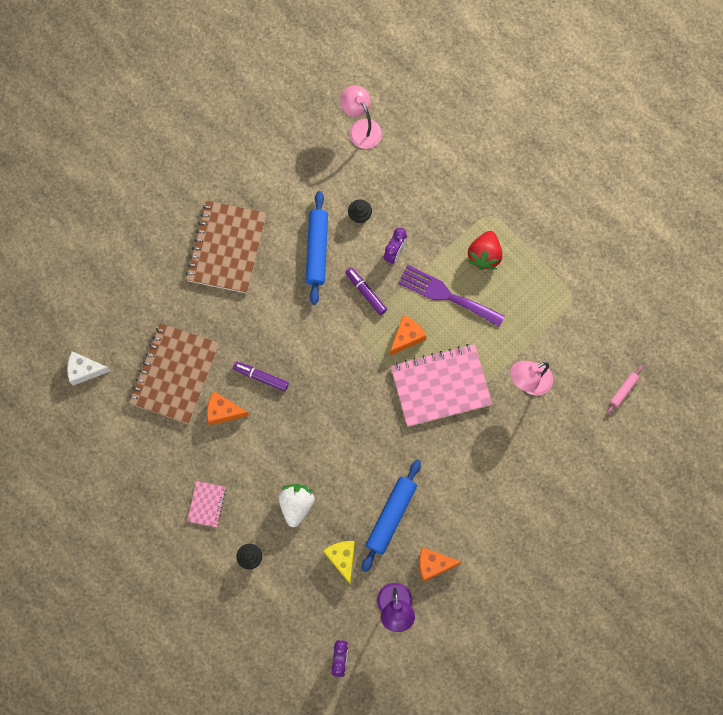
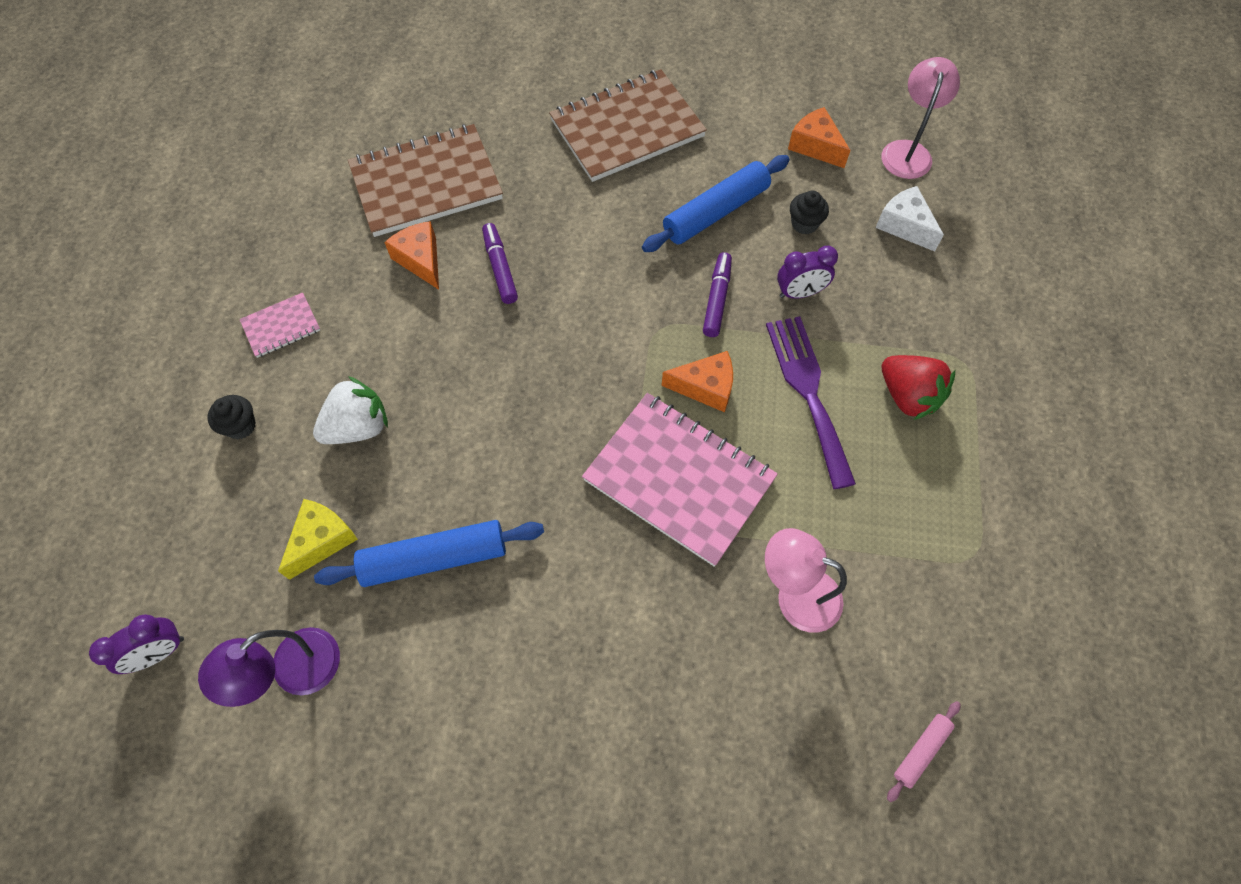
camera: 50 degrees right, 10 degrees down
white cheese [67,351,110,386] -> white cheese moved to [875,186,944,252]
orange cheese [419,547,461,582] -> orange cheese moved to [788,107,851,168]
red strawberry [468,231,502,270] -> red strawberry turned 105 degrees counterclockwise [882,355,955,420]
pink rolling pin [607,366,643,414] -> pink rolling pin turned 45 degrees counterclockwise [887,701,961,802]

